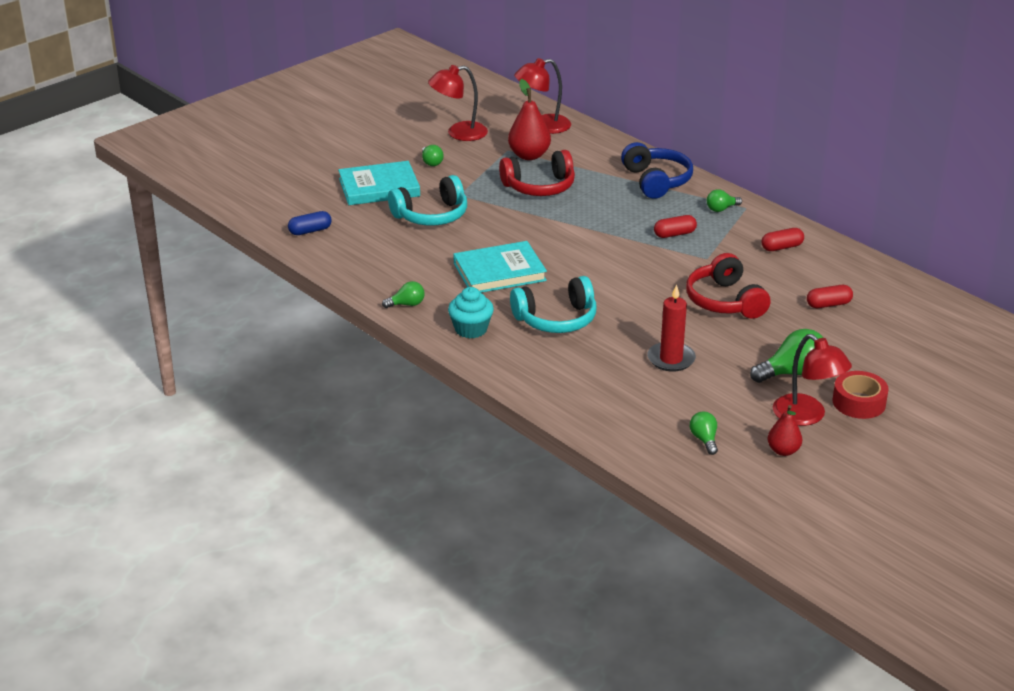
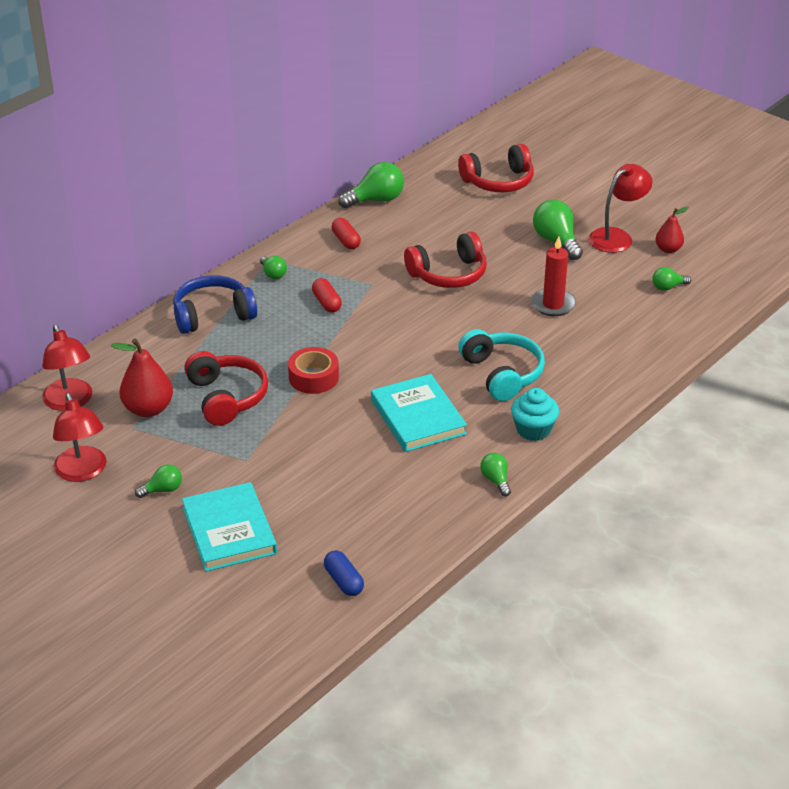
camera: 95 degrees left, 5 degrees up
turquoise headphones [388,175,467,226] -> none
red capsule [807,285,853,308] -> none
red tape [832,371,889,419] -> red tape moved to [288,347,339,394]
none -> green light bulb [338,162,404,208]
none -> red headphones [458,144,534,192]

